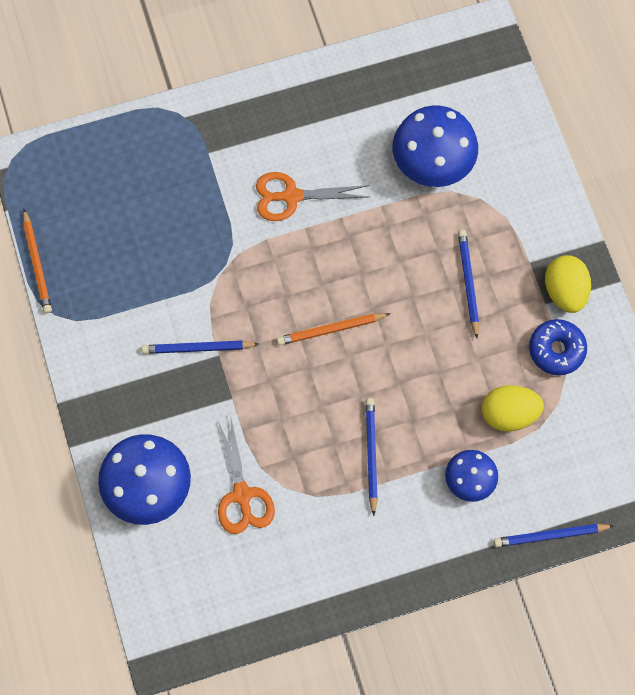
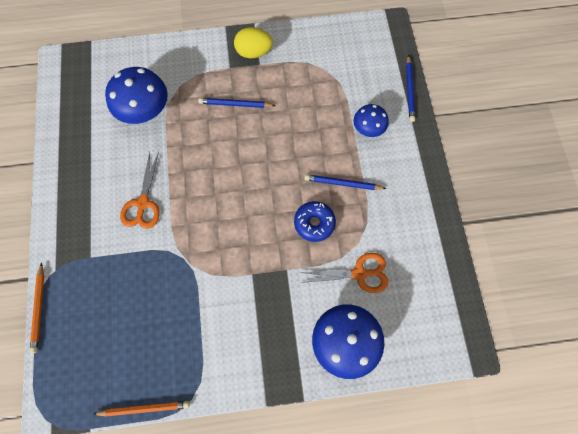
camera: 80 degrees left, 0 degrees up
blue pencil [142,341,259,354] -> none
orange pencil [277,313,391,345] -> orange pencil moved to [30,262,44,353]
yellow egg [482,385,544,432] -> none
blue donut [529,319,587,375] -> blue donut moved to [294,201,336,242]

